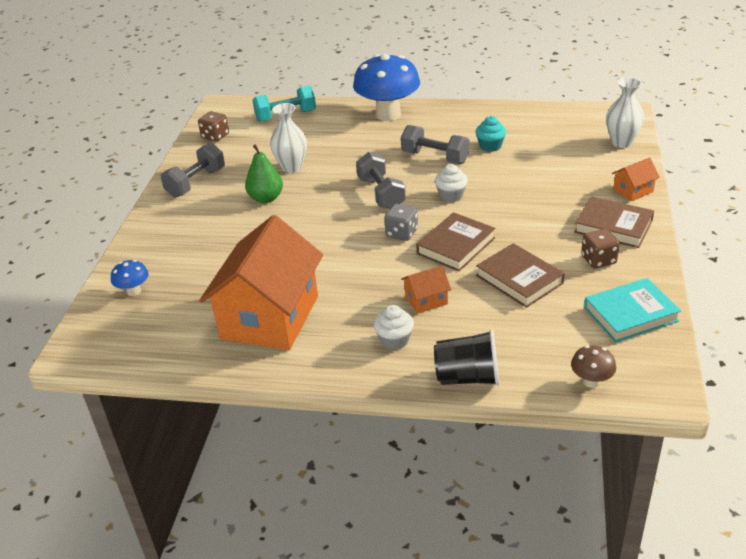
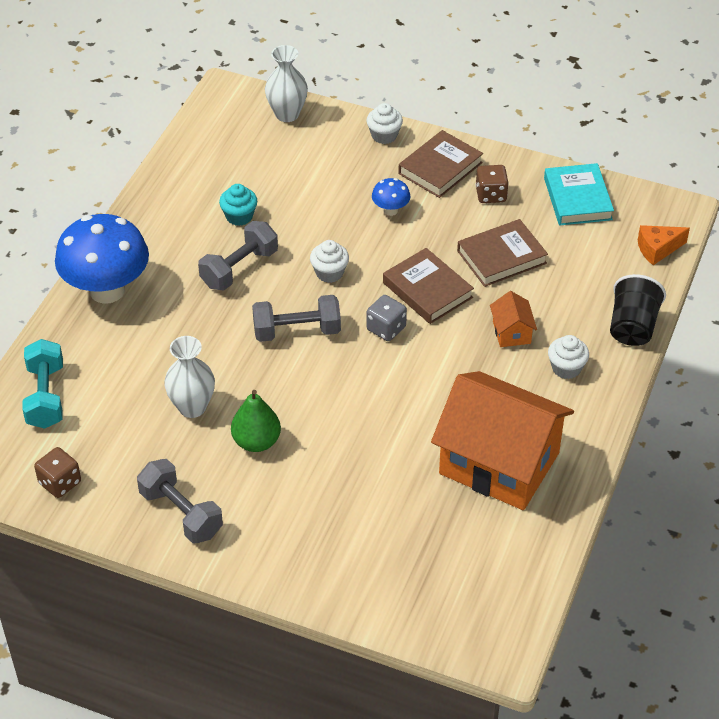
camera: 80 degrees left, 10 degrees up
blue mushroom [111,260,149,296] -> blue mushroom moved to [372,178,410,216]
brown mushroom [571,345,616,388] -> orange cheese [638,225,690,265]
orange house [612,157,660,201] -> white cupcake [367,103,403,144]

